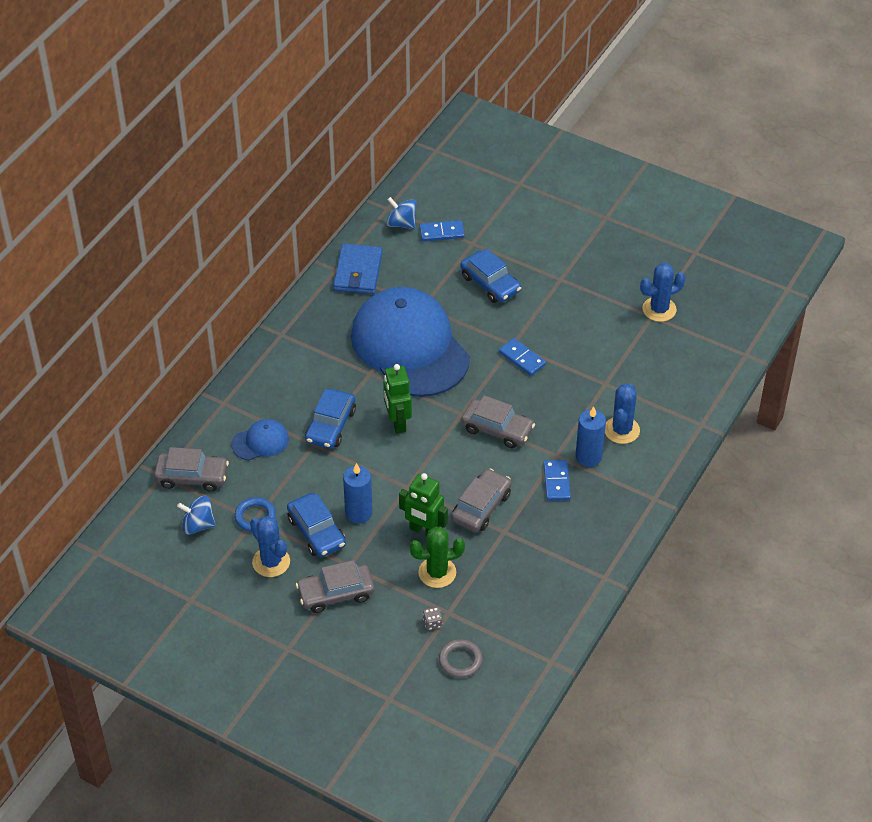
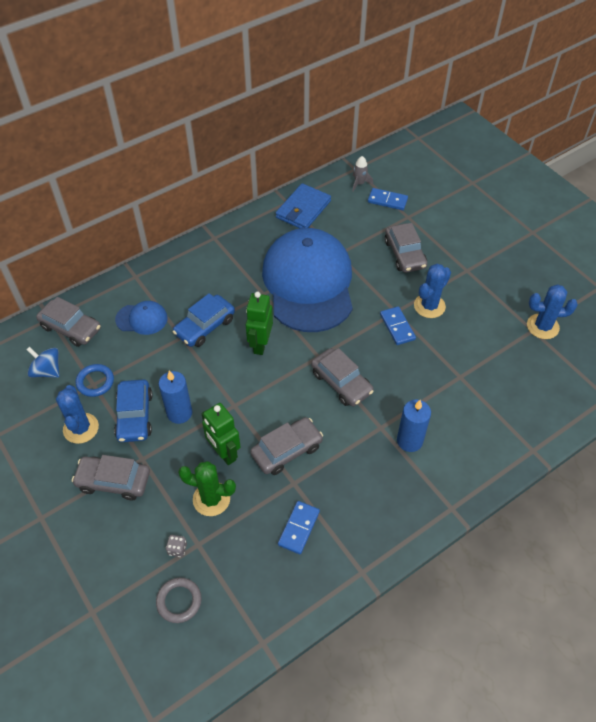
camera: 25 degrees right, 5 degrees up
blue spinning top [387,197,417,229] -> grey rocket [352,156,373,192]
blue car [460,249,521,303] -> grey car [385,223,427,273]
blue domino [543,460,571,501] -> blue domino moved to [278,501,320,554]
blue cactus [605,384,640,444] -> blue cactus moved to [414,264,451,318]

